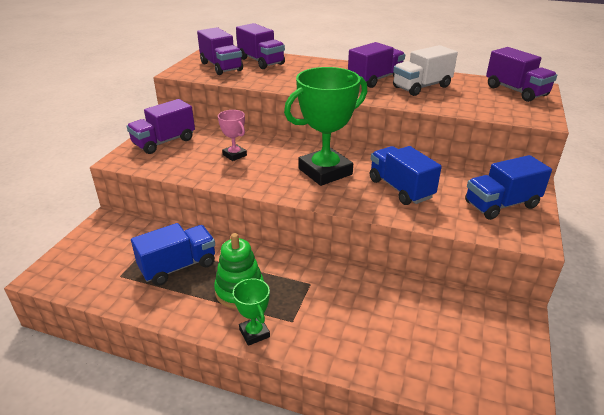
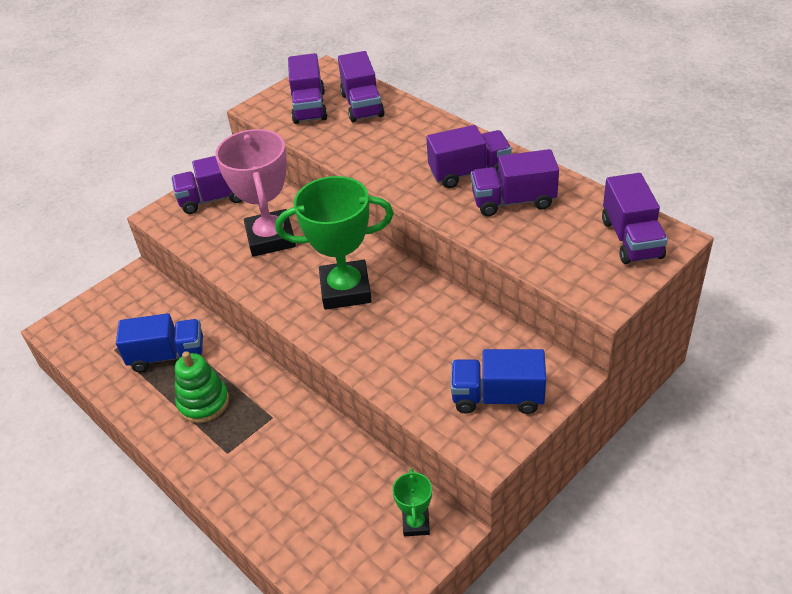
camera: 30 degrees right, 10 degrees up
pink trophy [218,110,247,161] -> pink trophy [215,129,296,257], size x2.12
green trophy [233,278,270,346] -> green trophy moved to [392,468,432,536]
blue truck [370,146,442,205] -> none
white truck [393,45,458,96] -> purple truck [471,149,559,216]

